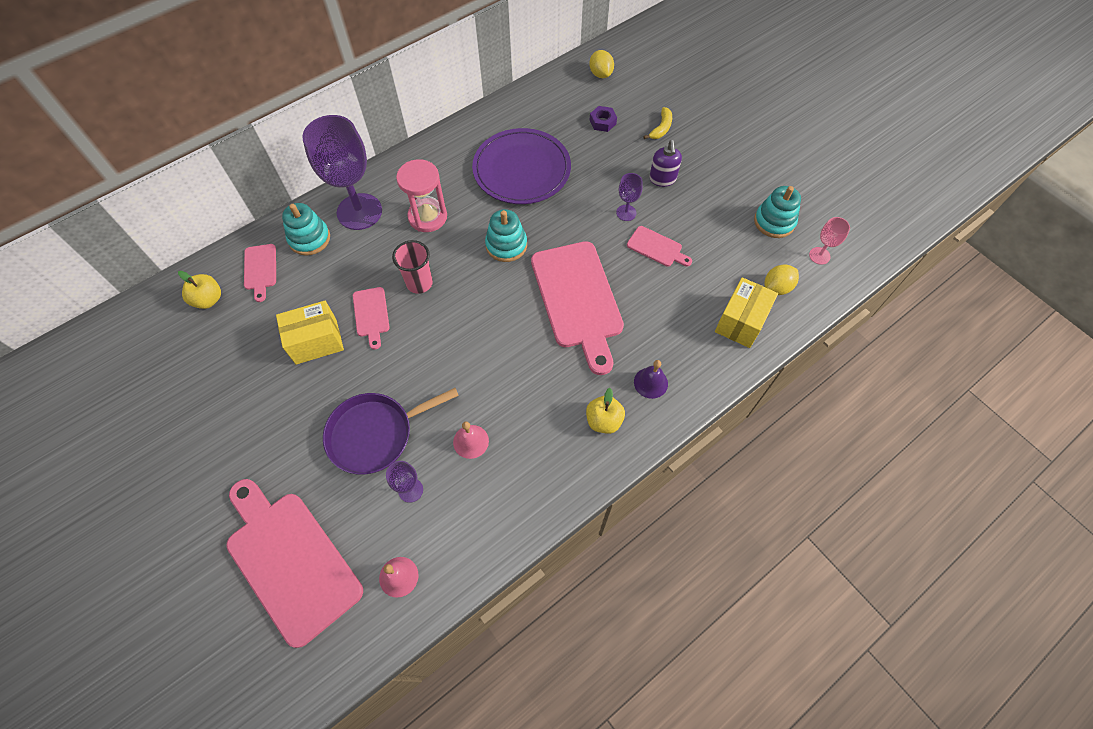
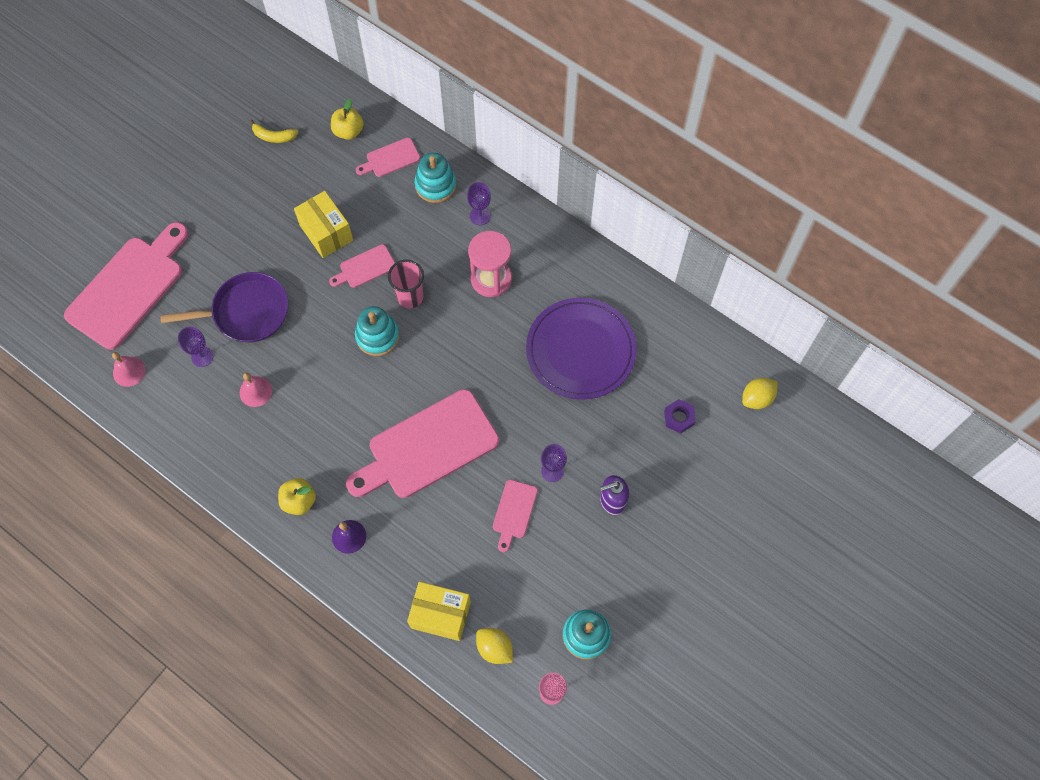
camera: 75 degrees right, 5 degrees up
purple goblet [302,115,382,230] -> purple goblet [467,182,491,225], size x0.45
purple pan [323,388,459,475] -> purple pan turned 120 degrees clockwise [160,272,289,342]
turquoise stacking toy [485,209,527,262] -> turquoise stacking toy moved to [355,306,399,356]
yellow banana [643,107,672,139] -> yellow banana moved to [249,119,298,143]

